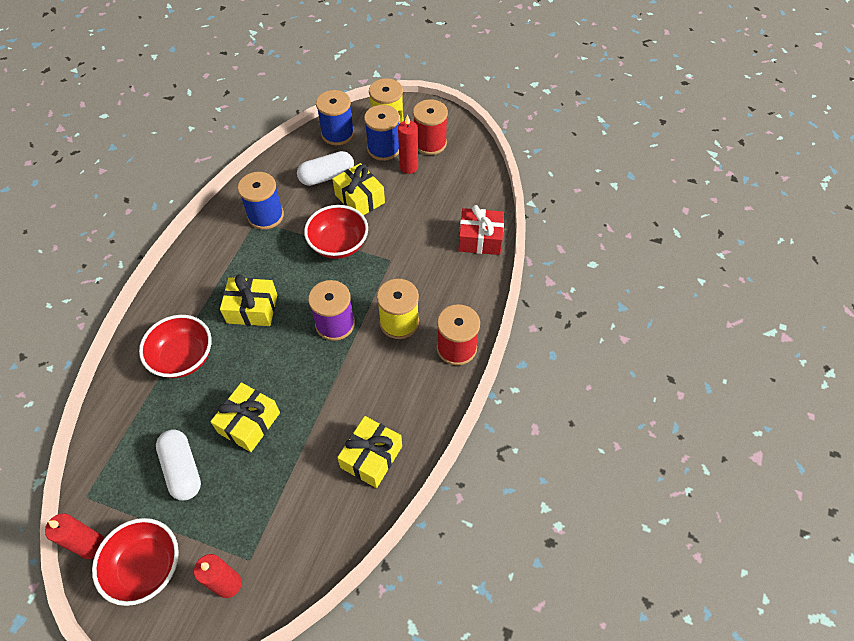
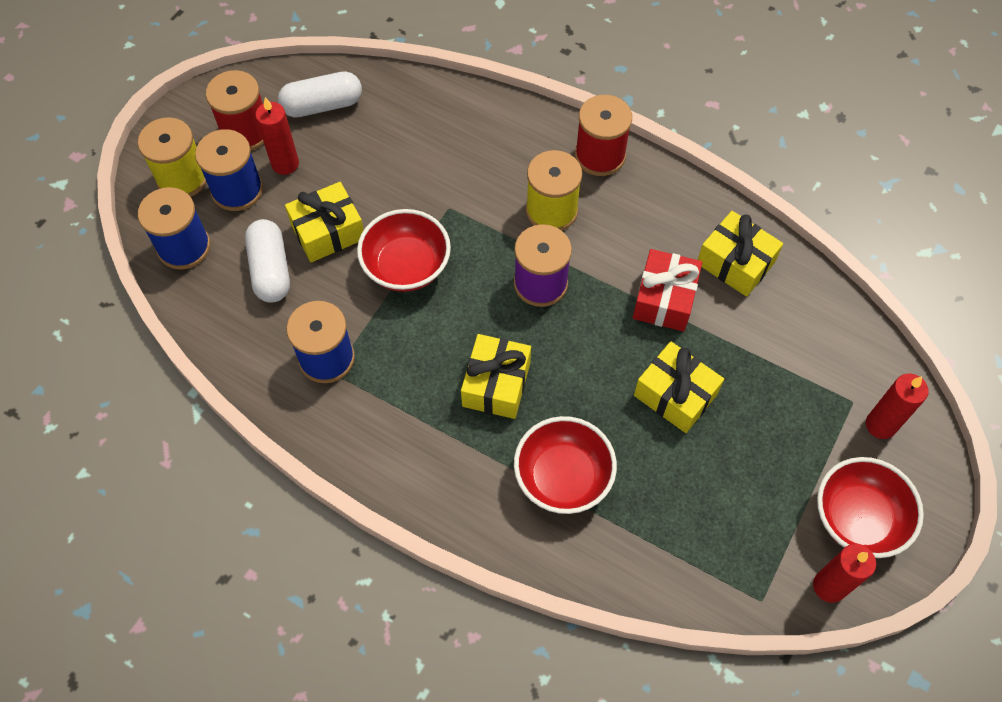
camera: 80 degrees left, 5 degrees up
white capsule [156,429,201,501] -> white capsule moved to [278,71,362,118]
red gift [458,205,504,255] -> red gift moved to [633,249,702,332]

